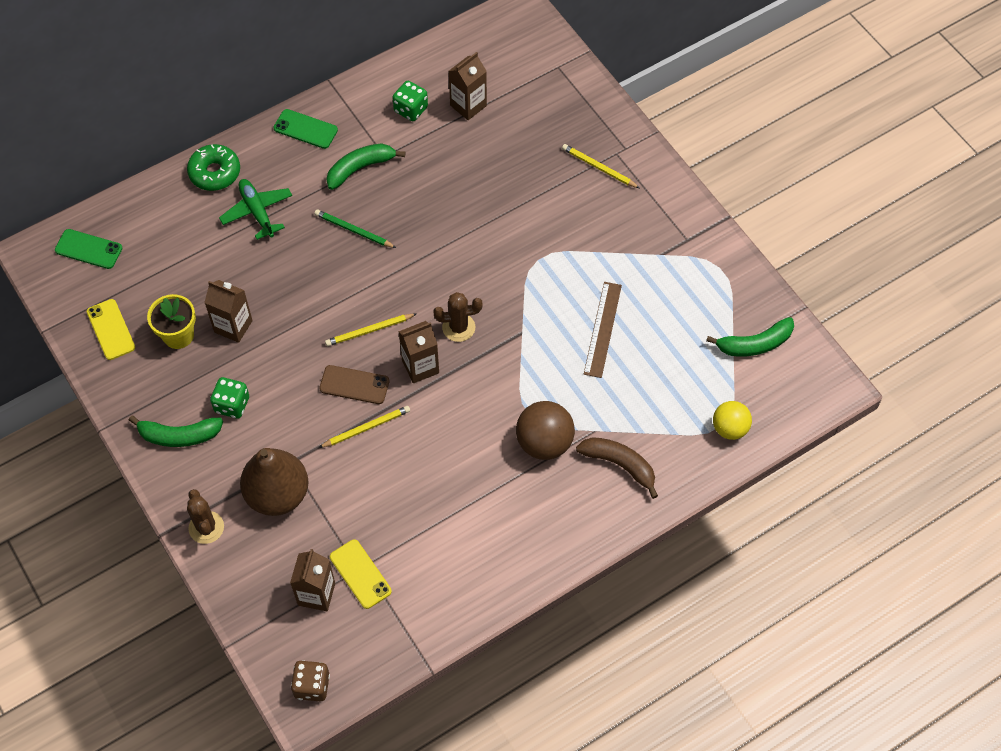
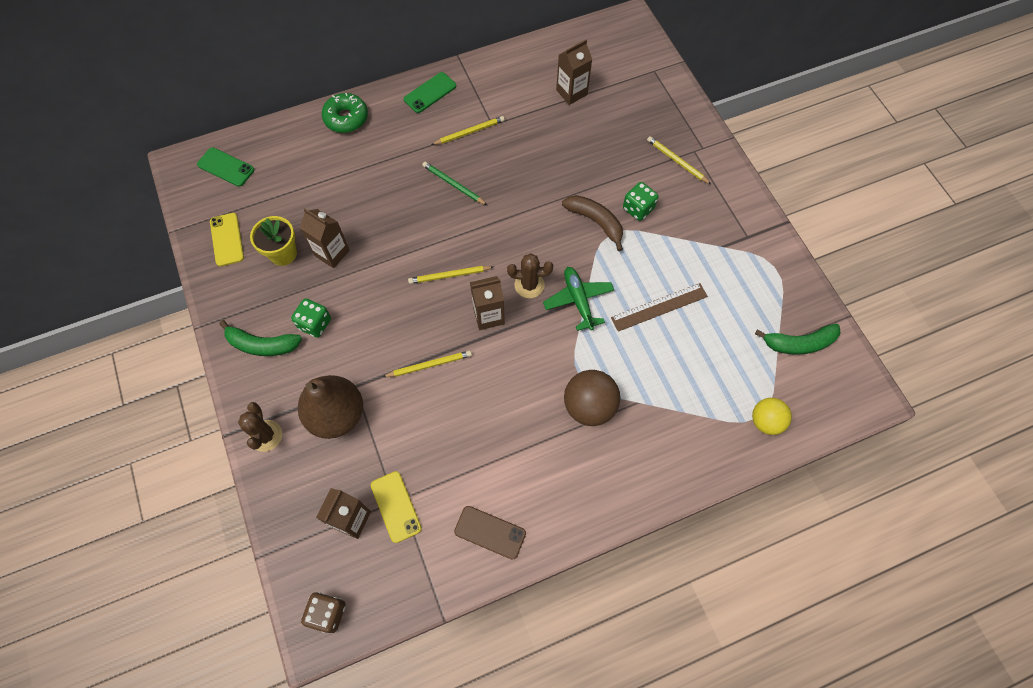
camera: 10 degrees right, 5 degrees up
green plane [219,179,292,240] -> green plane moved to [543,267,614,331]
green phone [274,109,338,149] -> green phone turned 75 degrees counterclockwise [404,72,456,113]
brown phone [319,365,389,404] -> brown phone moved to [454,506,526,560]
green banana [327,143,405,190] -> yellow pencil [431,116,505,145]
green dice [393,81,428,121] -> green dice moved to [623,182,658,221]
brown banana [576,437,658,499] -> brown banana moved to [562,195,623,251]
brown ruler [584,282,622,378] -> brown ruler turned 45 degrees clockwise [611,283,708,332]

